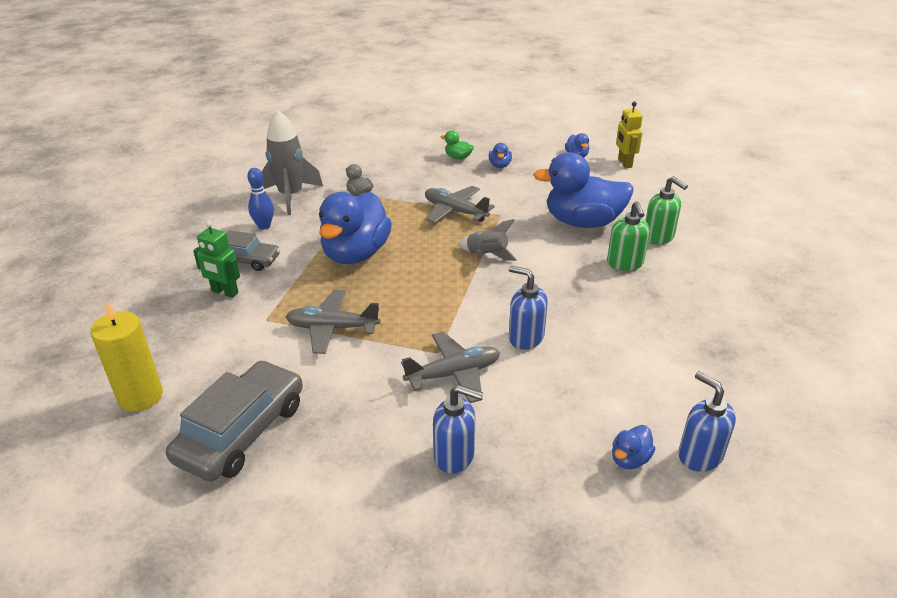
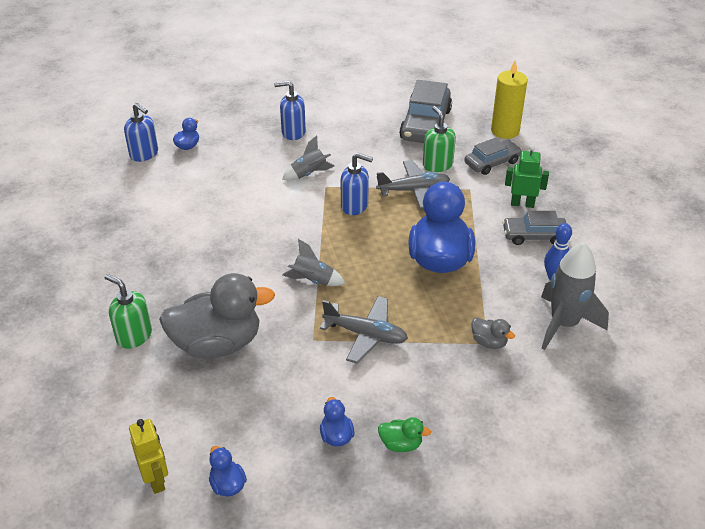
camera: 165 degrees right, 5 degrees up
grey plane [401,332,500,403] -> grey rocket [282,136,334,180]
blue soap dispenser [509,266,548,350] -> blue soap dispenser moved to [341,153,373,215]
blue duck [533,152,634,228] -> grey duck [159,273,275,358]
green soap dispenser [607,201,650,271] -> green soap dispenser moved to [423,106,456,172]
none -> grey car [464,138,522,175]

